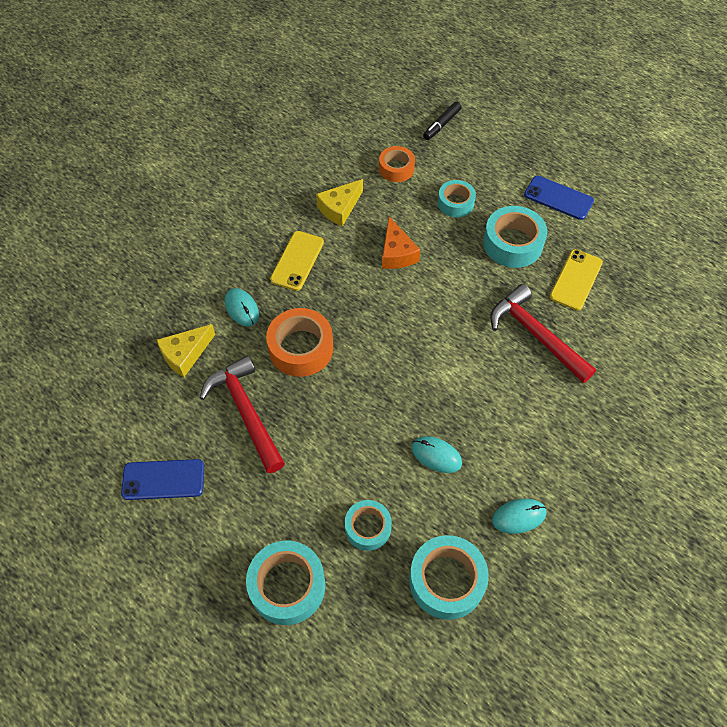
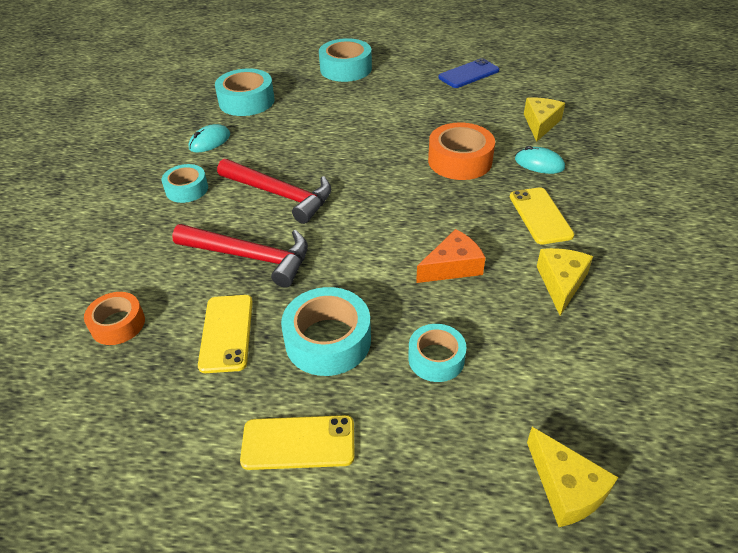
camera: 150 degrees right, 15 degrees down
red hammer [200,356,285,473] -> red hammer moved to [217,159,332,224]
turquoise tape [345,500,392,551] -> turquoise tape moved to [161,164,208,203]
orange tape [379,146,415,182] -> orange tape moved to [84,292,145,345]
orange cheese [382,216,420,269] -> orange cheese turned 105 degrees clockwise [416,229,486,283]
turquoise mouse [411,436,462,473] -> none
black marker [423,102,462,140] -> yellow cheese [527,427,618,527]
blue phone [524,176,594,220] -> yellow phone [240,415,355,470]

